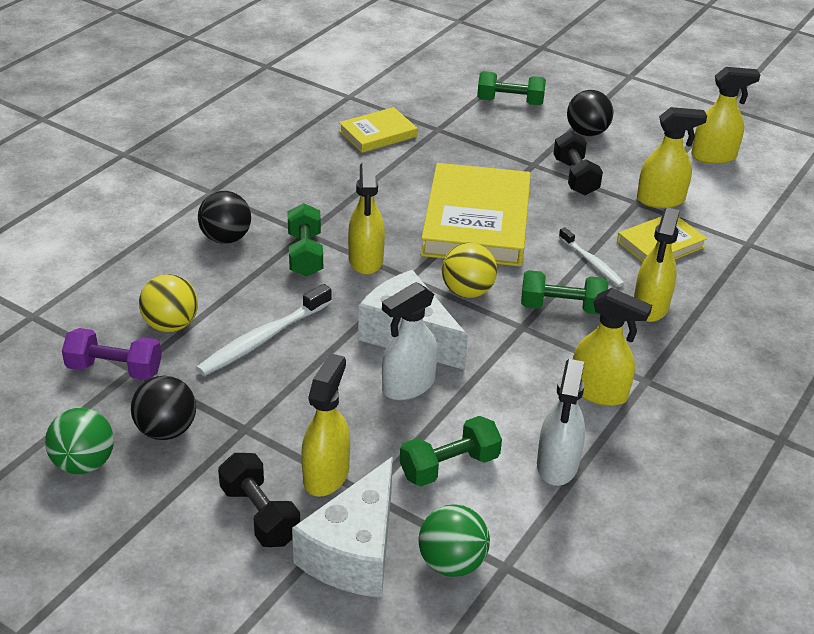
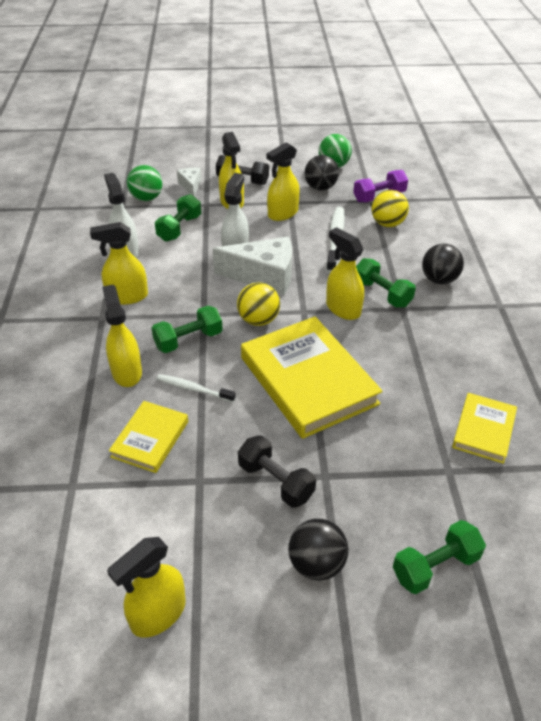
camera: 145 degrees right, 5 degrees up
white cheese [292,457,393,598] -> white cheese [177,168,201,196], size x0.51
yellow spray bottle [637,107,707,208] -> yellow spray bottle moved to [267,142,300,221]

